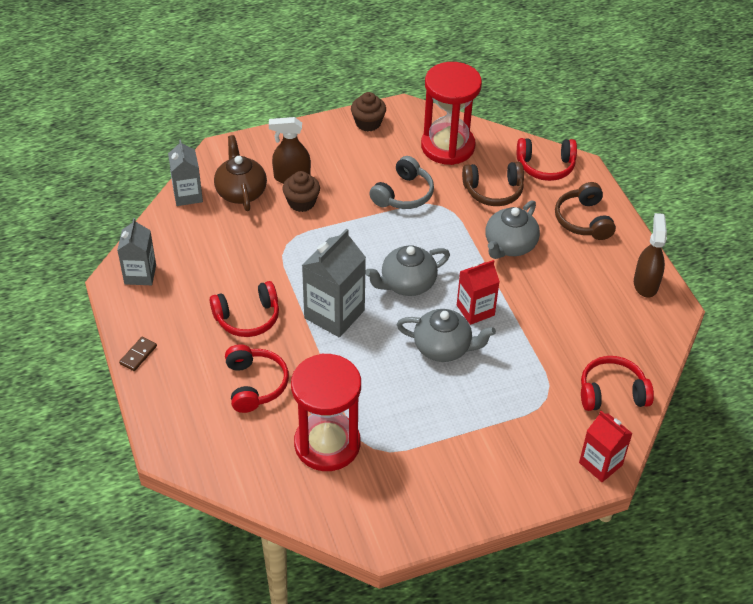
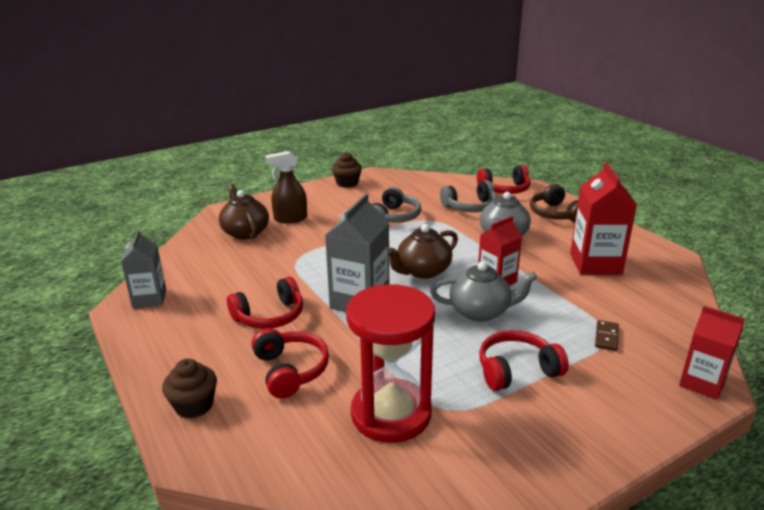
camera: 10 degrees left, 20 degrees down
brown domino [119,337,157,371] -> brown domino moved to [595,320,619,351]
grey carton [168,139,203,206] -> none
brown cupcake [283,171,320,212] -> brown cupcake moved to [162,358,217,418]
grey teapot [365,245,450,296] -> brown teapot [389,224,458,279]
red hourglass [421,62,482,165] -> none
brown headphones [462,162,524,206] -> grey headphones [440,181,497,212]
red headphones [581,356,654,411] -> red headphones moved to [479,330,569,391]
brown spray bottle [634,213,667,298] -> none
none -> red carton [570,163,637,275]

